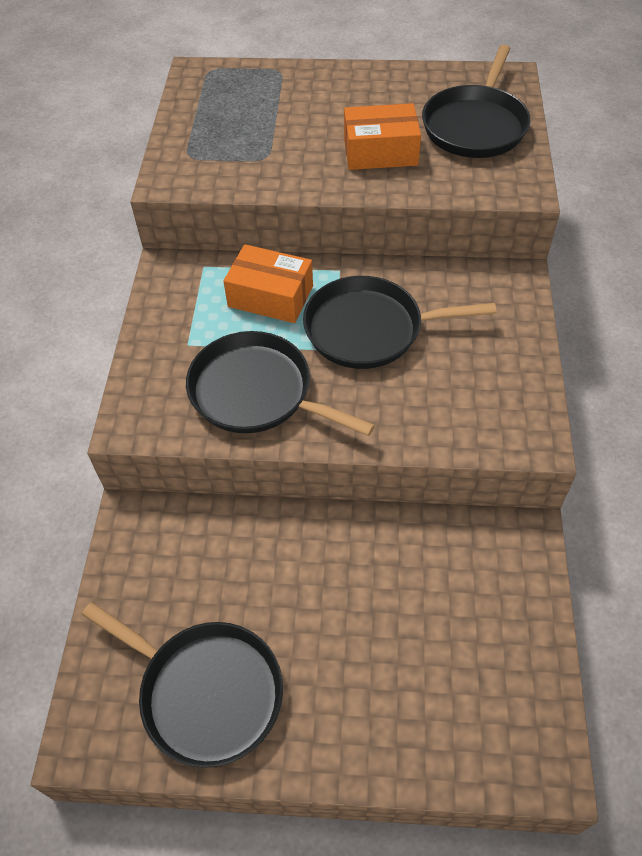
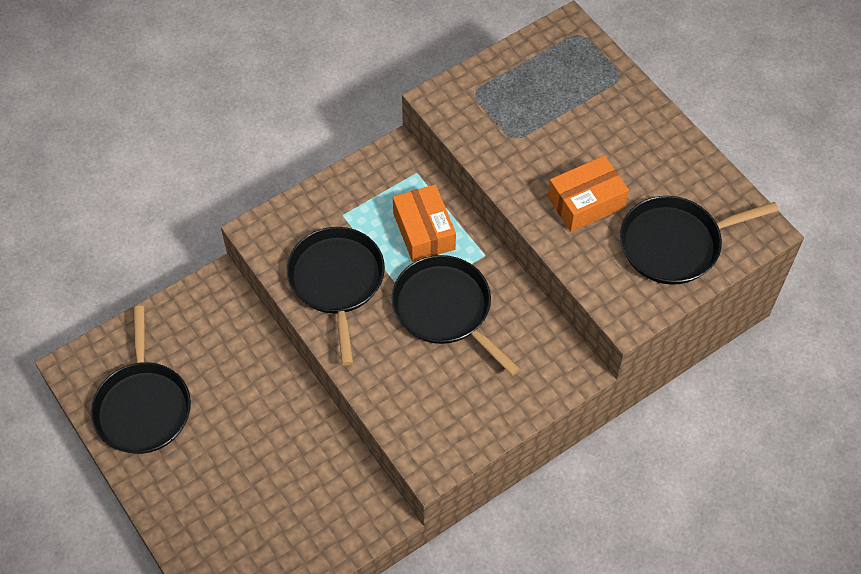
camera: 50 degrees right, 5 degrees up
orange box [344,103,421,170] -> orange box turned 75 degrees counterclockwise [548,156,629,232]

